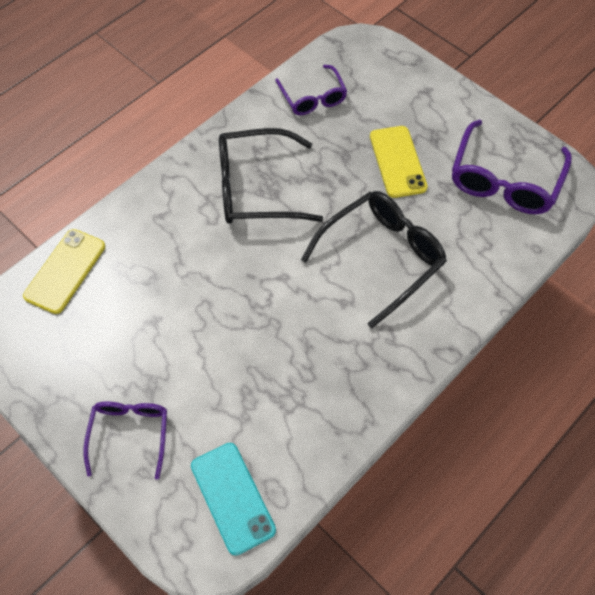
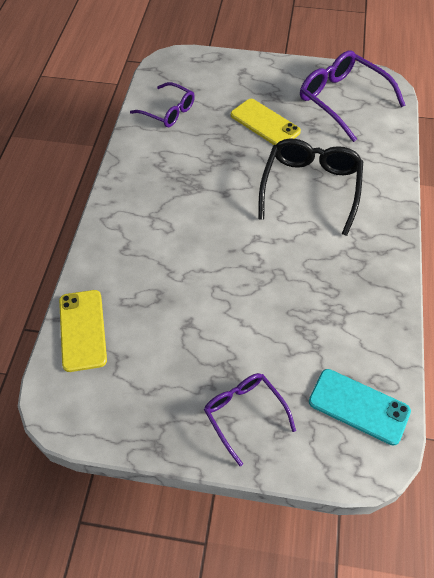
camera: 35 degrees left, 5 degrees down
black glasses [219,128,323,224] -> none
purple glasses [452,120,572,214] -> purple glasses turned 150 degrees clockwise [300,50,405,142]

